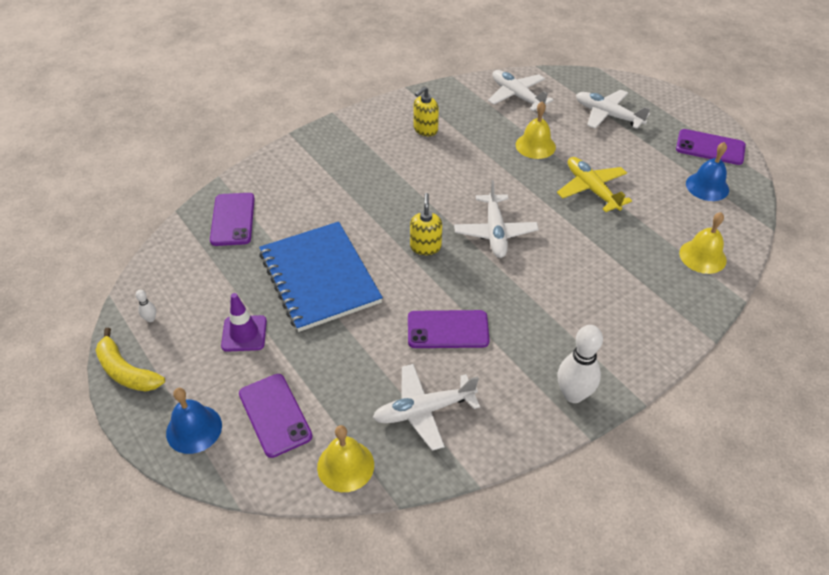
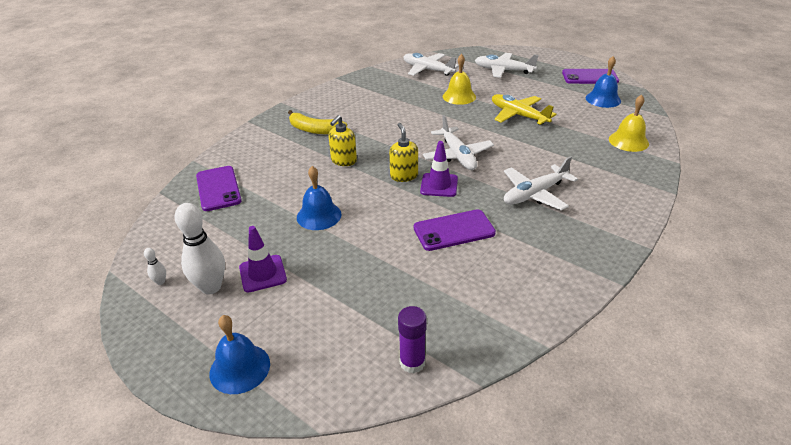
camera: 15 degrees left, 10 degrees down
yellow banana [96,327,165,391] -> yellow banana moved to [288,110,347,134]
purple phone [239,374,312,458] -> none
blue notebook [259,222,383,332] -> blue bell [297,166,342,230]
yellow bell [317,425,374,492] -> purple glue stick [398,306,427,373]
white plane [373,364,480,451] -> white plane moved to [504,156,578,211]
yellow soap dispenser [413,86,439,136] -> yellow soap dispenser moved to [328,115,357,166]
white bowling pin [558,325,603,403] -> white bowling pin moved to [175,203,225,295]
none -> purple traffic cone [420,141,458,197]

